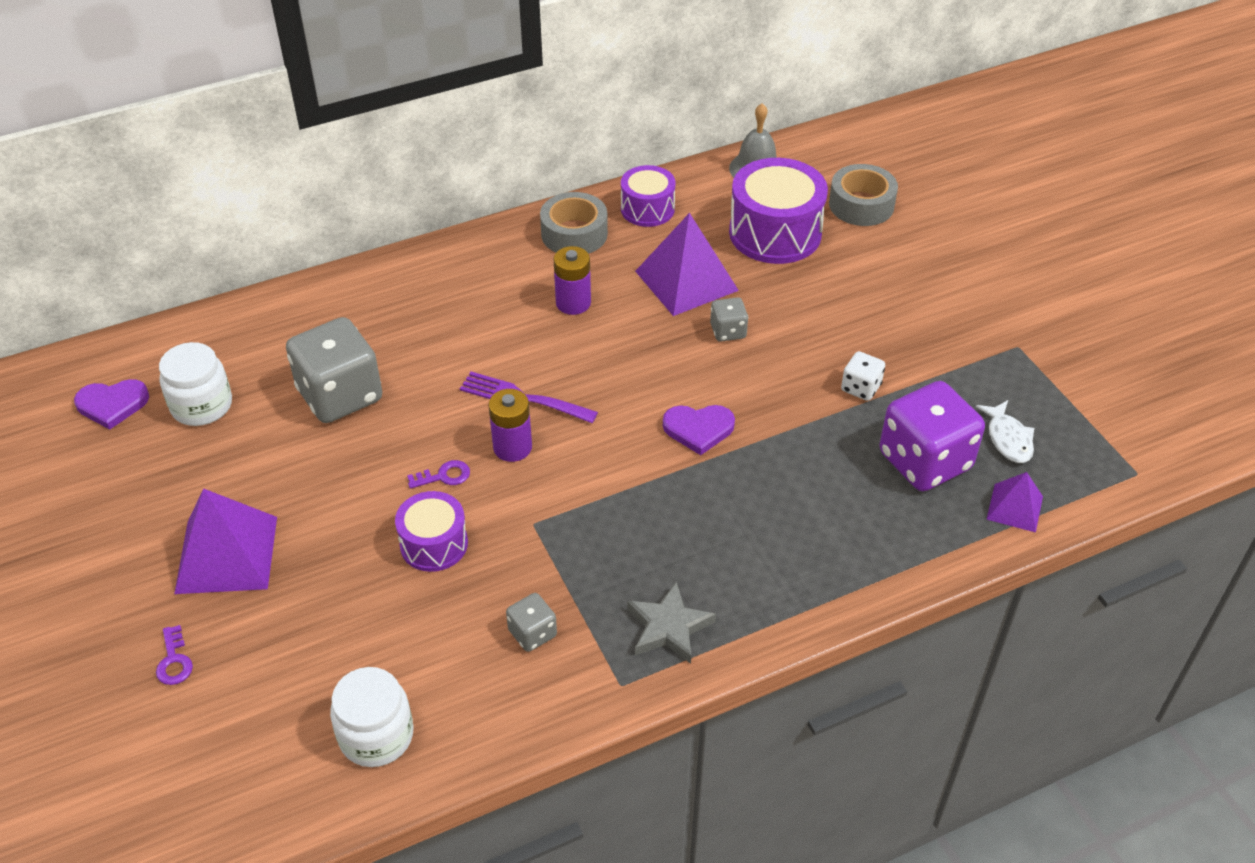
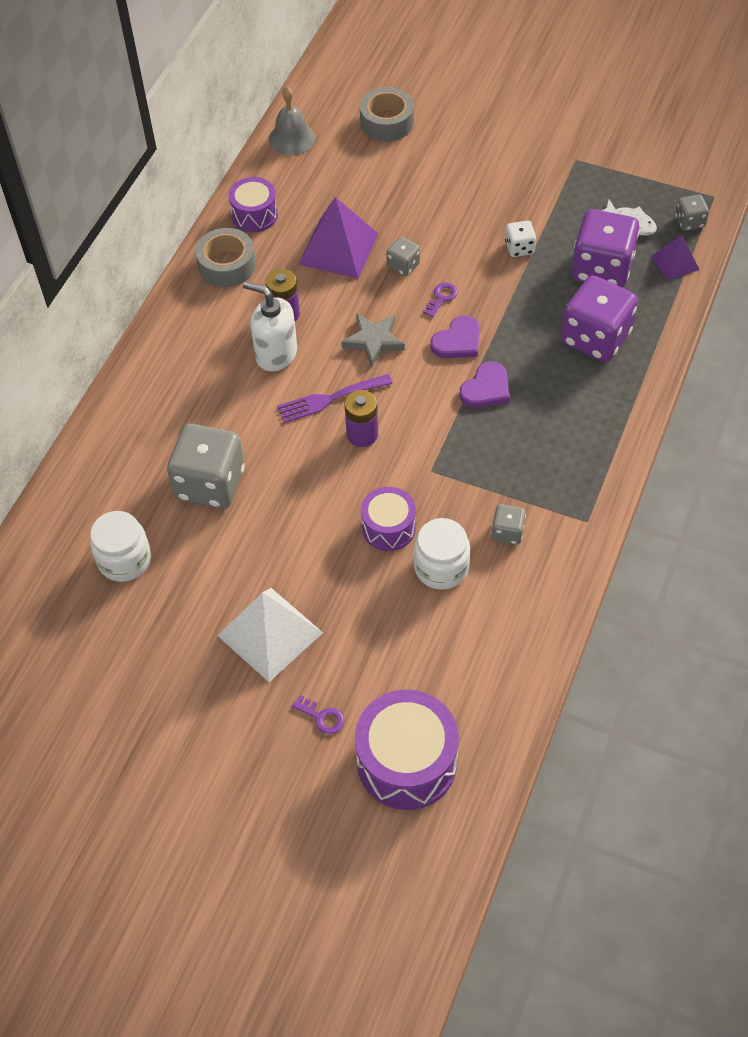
camera: 40 degrees left, 10 degrees up
purple heart [74,379,149,430] -> purple heart moved to [460,361,510,408]
purple pyramid [174,488,277,594] -> white pyramid [217,588,323,682]
white jar [330,667,413,767] -> white jar moved to [414,518,470,590]
purple key [407,460,470,489] -> purple key moved to [423,282,458,317]
grey star [627,581,716,664] -> grey star moved to [341,314,405,367]
purple drum [729,158,828,264] -> purple drum moved to [355,690,459,810]
none -> white soap dispenser [243,281,297,371]
none -> purple dice [561,275,638,362]
none -> grey dice [675,194,709,231]

